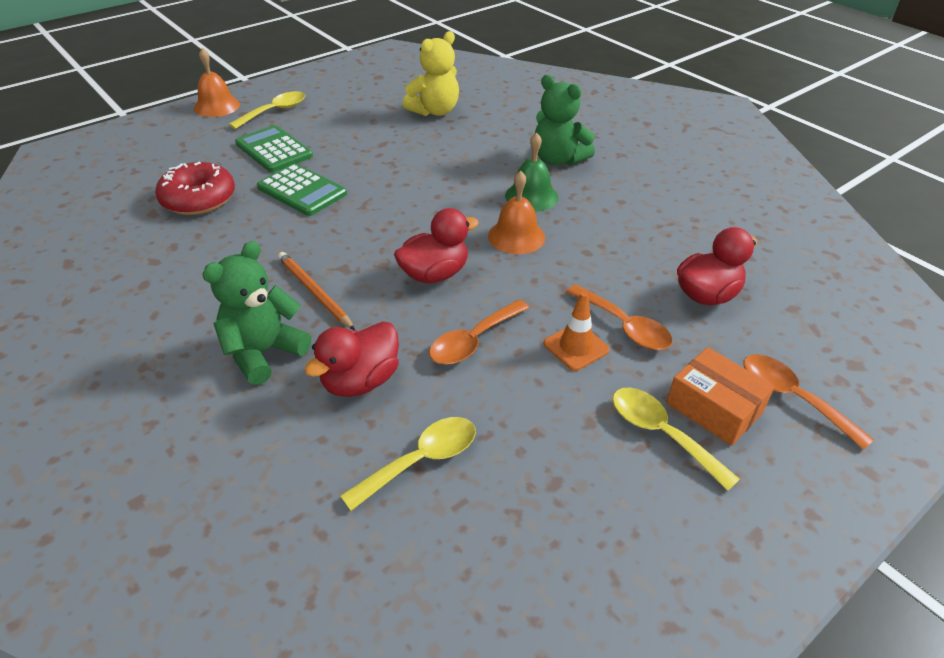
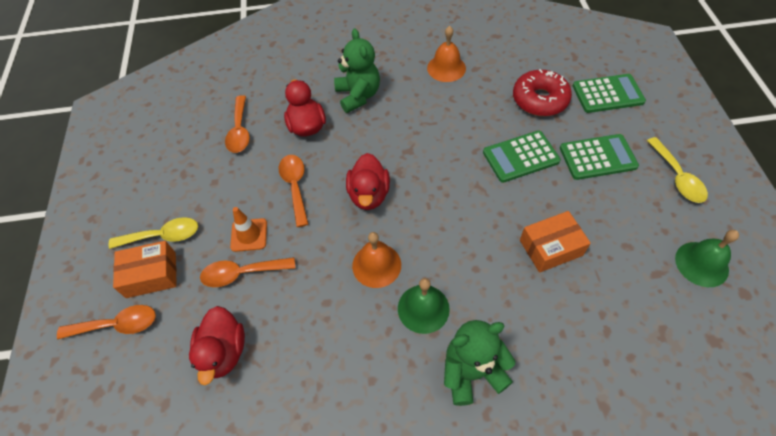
camera: 125 degrees right, 15 degrees up
orange bell [194,48,240,117] -> orange bell moved to [427,26,466,82]
orange pencil [278,252,355,330] -> none
yellow spoon [340,417,476,511] -> orange spoon [225,95,250,153]
yellow teddy bear [403,31,459,116] -> none
none -> orange box [520,211,591,273]
none -> green calculator [573,74,646,113]
none -> green bell [675,230,739,287]

